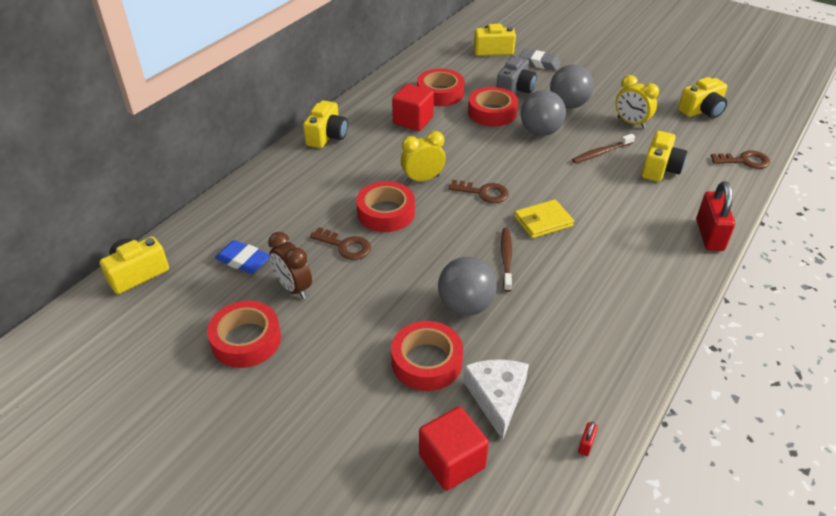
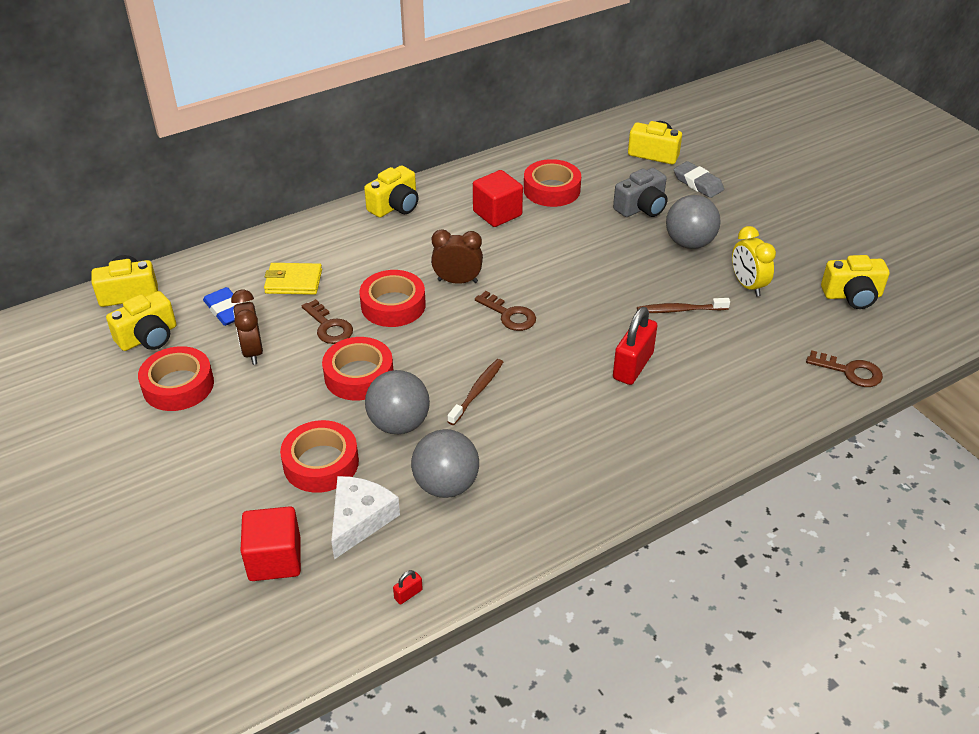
camera: 25 degrees right, 0 degrees up
yellow clock [401,131,446,183] -> brown clock [431,229,483,284]
red tape [468,87,518,127] -> red tape moved to [322,337,393,401]
yellow wallet [514,199,574,238] -> yellow wallet moved to [264,263,322,295]
grey ball [521,90,566,136] -> grey ball moved to [411,429,479,498]
yellow camera [642,131,687,182] -> yellow camera moved to [106,291,176,351]
red padlock [696,181,735,251] -> red padlock moved to [613,307,658,385]

